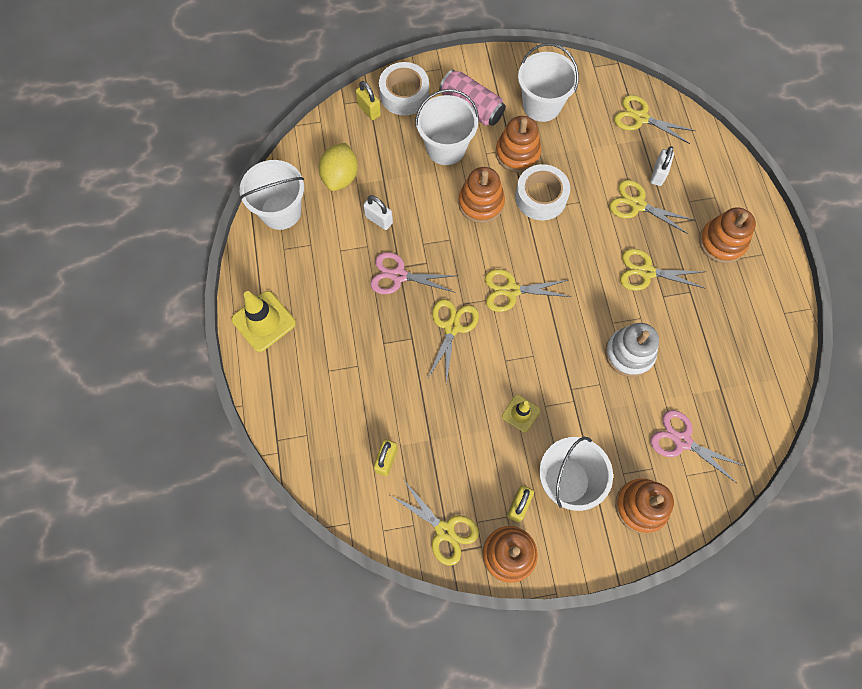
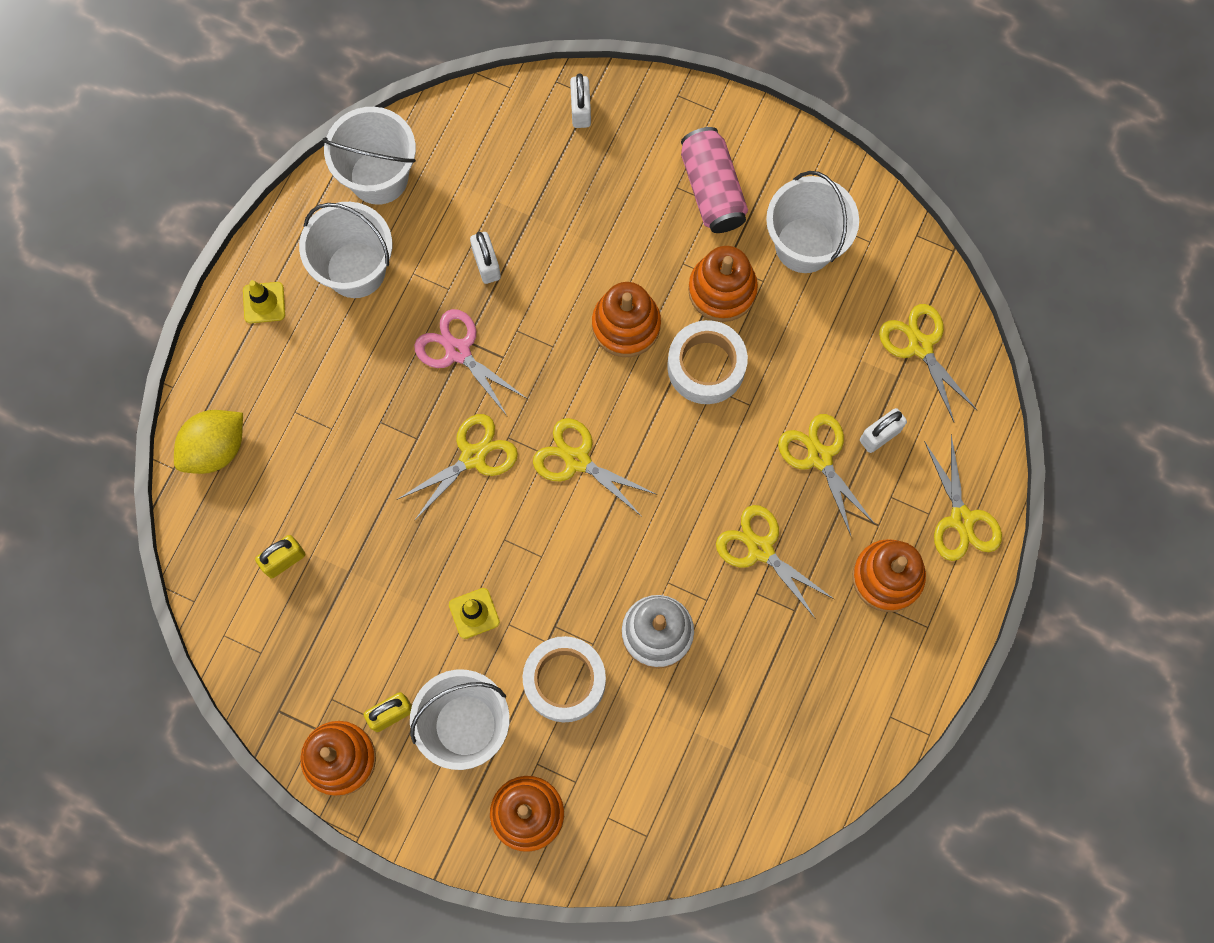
camera: 35 degrees right, 5 degrees up
yellow traffic cone [231,291,296,352] -> yellow traffic cone [243,280,285,323], size x0.58
yellow lemon [319,143,358,191] -> yellow lemon moved to [174,410,243,474]
yellow padlock [356,81,381,120] -> white padlock [570,73,591,128]
white tape [379,62,429,115] -> white tape moved to [523,636,606,722]
yellow scissors [391,479,479,566] -> yellow scissors moved to [924,435,1002,561]
white bucket [415,89,479,165] -> white bucket moved to [299,202,392,298]
pink scissors [651,410,744,483] -> none

